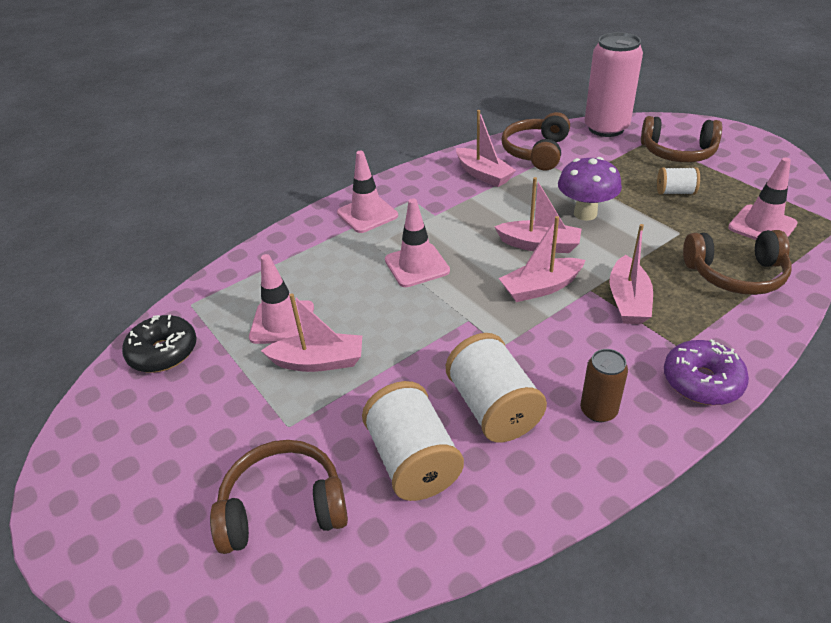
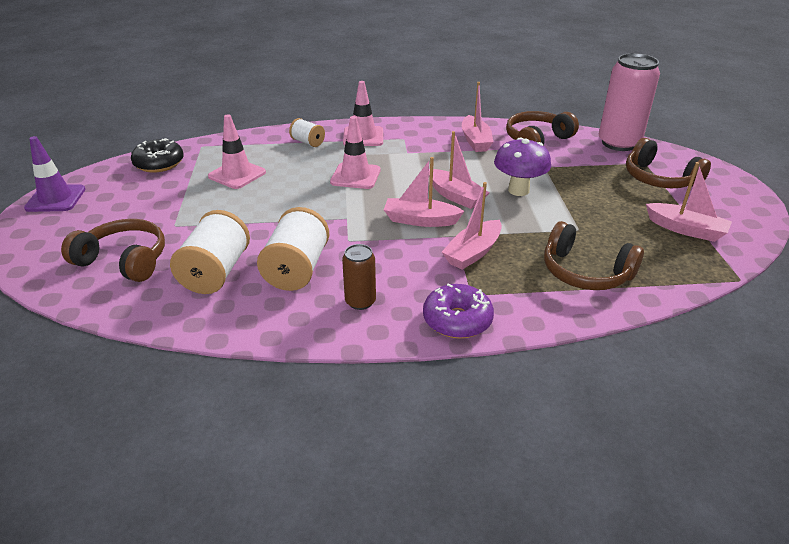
camera: 30 degrees right, 5 degrees down
pink boat [261,294,362,372] -> pink boat moved to [646,162,732,242]
white spool [657,167,700,195] -> white spool moved to [289,118,325,147]
pink traffic cone [728,158,798,240] -> none
none -> purple traffic cone [24,136,85,212]

